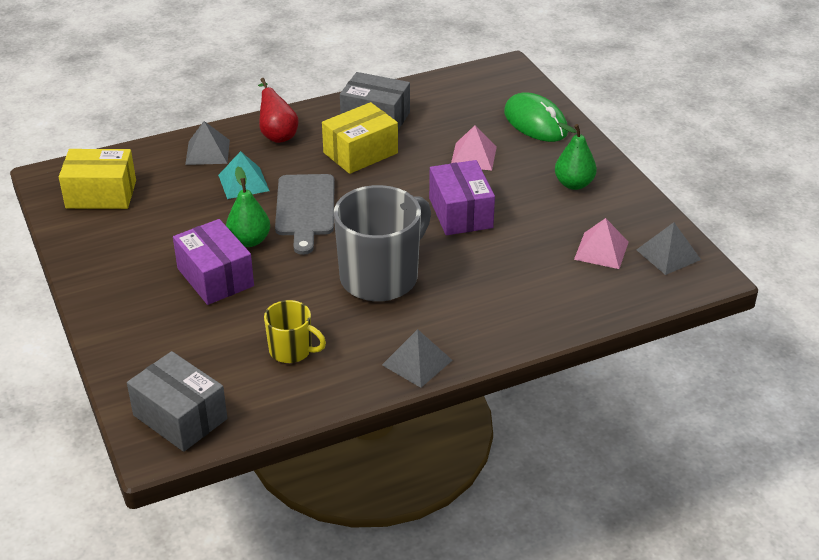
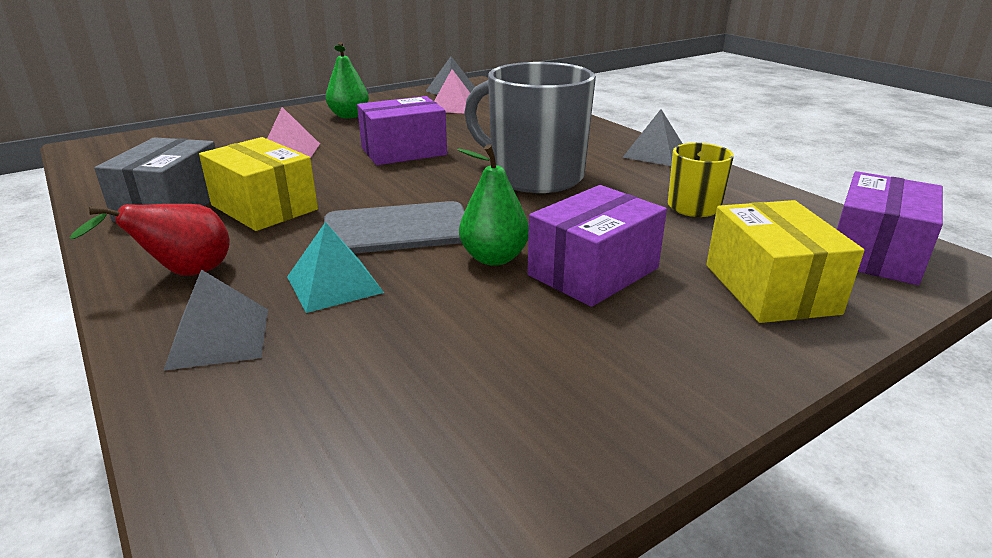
camera: 100 degrees left, 10 degrees down
yellow box [59,149,136,209] -> yellow box moved to [706,200,864,323]
grey box [127,351,227,452] -> purple box [837,171,943,285]
green mouse [504,92,568,142] -> none

